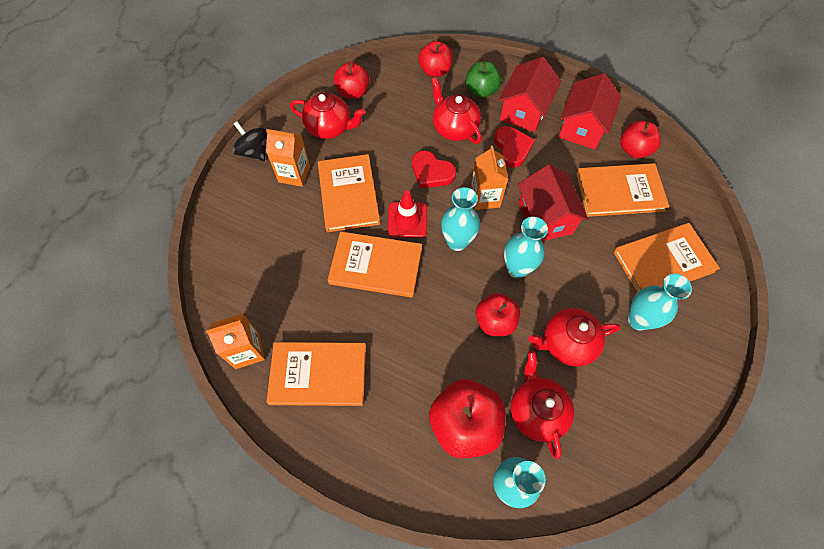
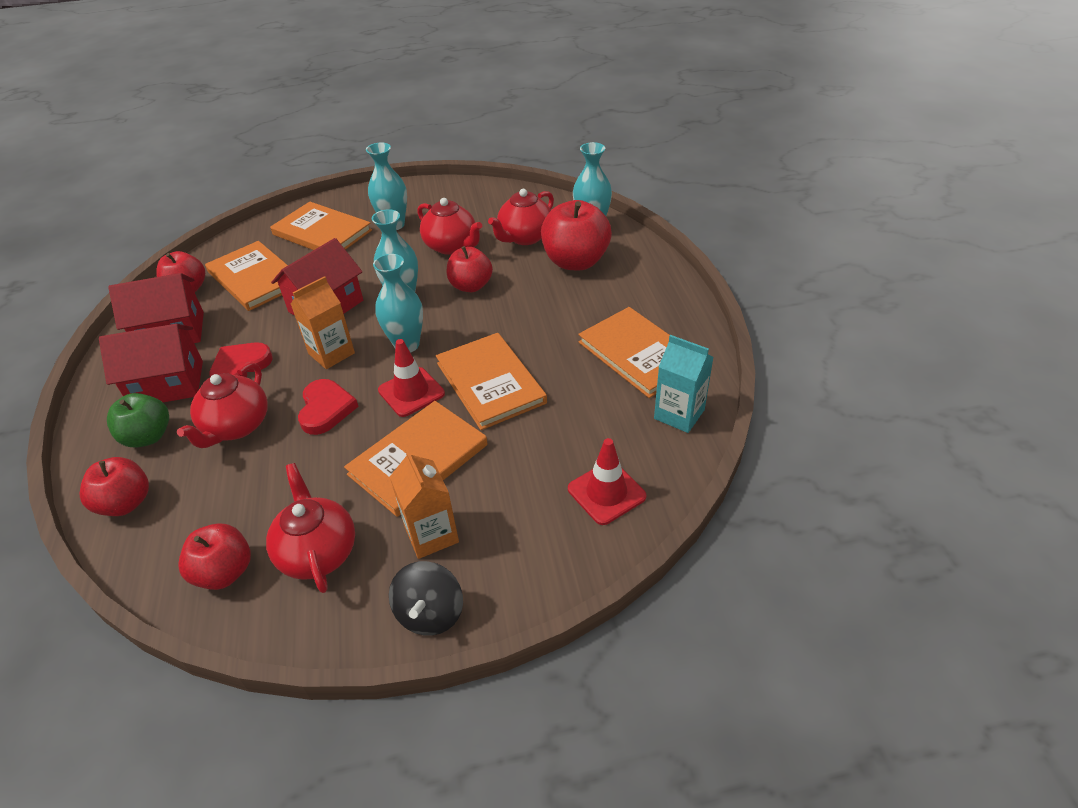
camera: 125 degrees left, 20 degrees down
orange carton [206,314,265,369] -> turquoise carton [654,335,714,433]
none -> red traffic cone [568,438,647,525]

